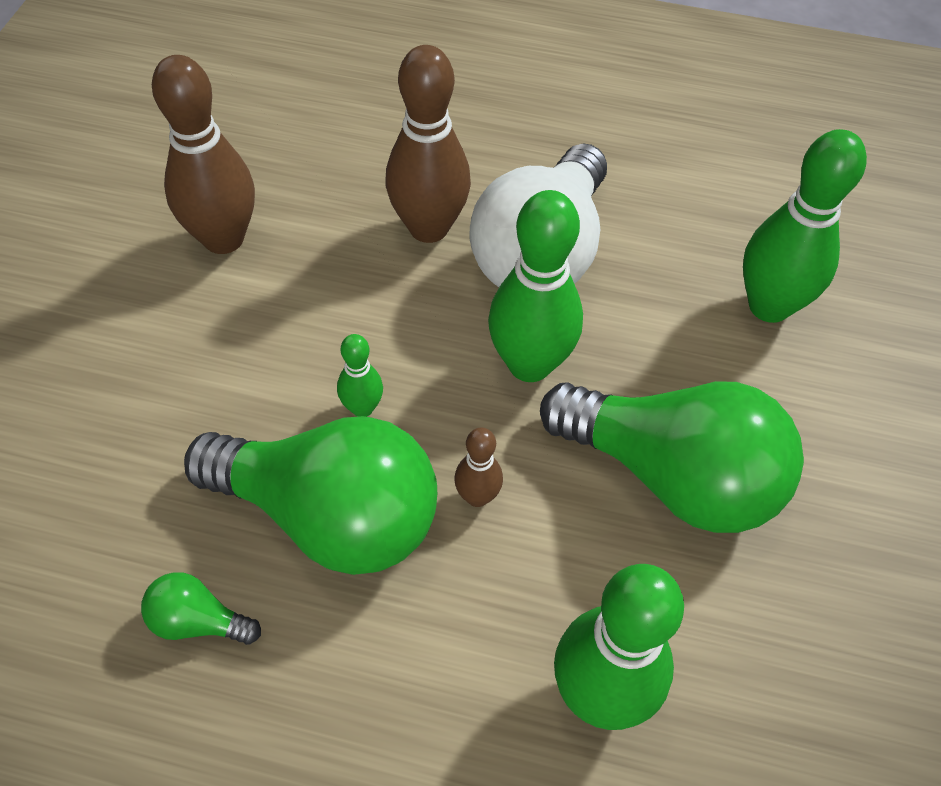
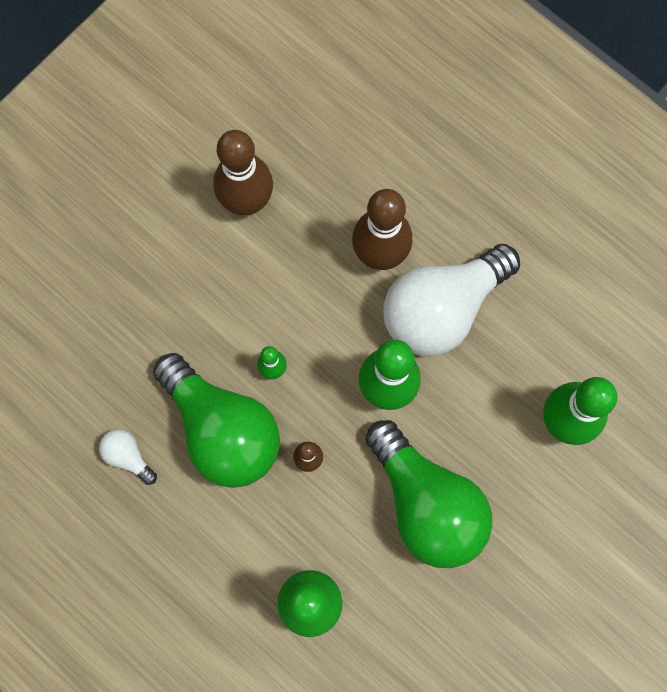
camera: 30 degrees right, 20 degrees up
green light bulb [141,572,261,645] -> white light bulb [99,429,157,485]

